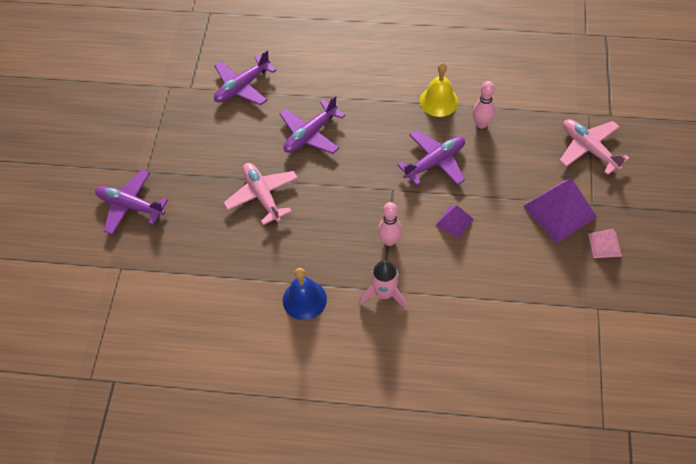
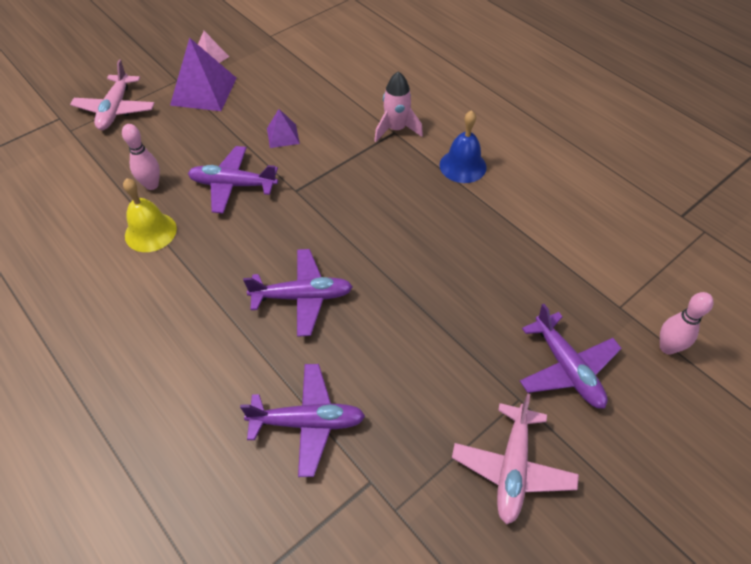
camera: 140 degrees left, 5 degrees down
pink plane [224,163,298,225] -> pink plane moved to [452,393,579,524]
pink bowling pin [378,202,402,246] -> pink bowling pin moved to [660,292,714,354]

